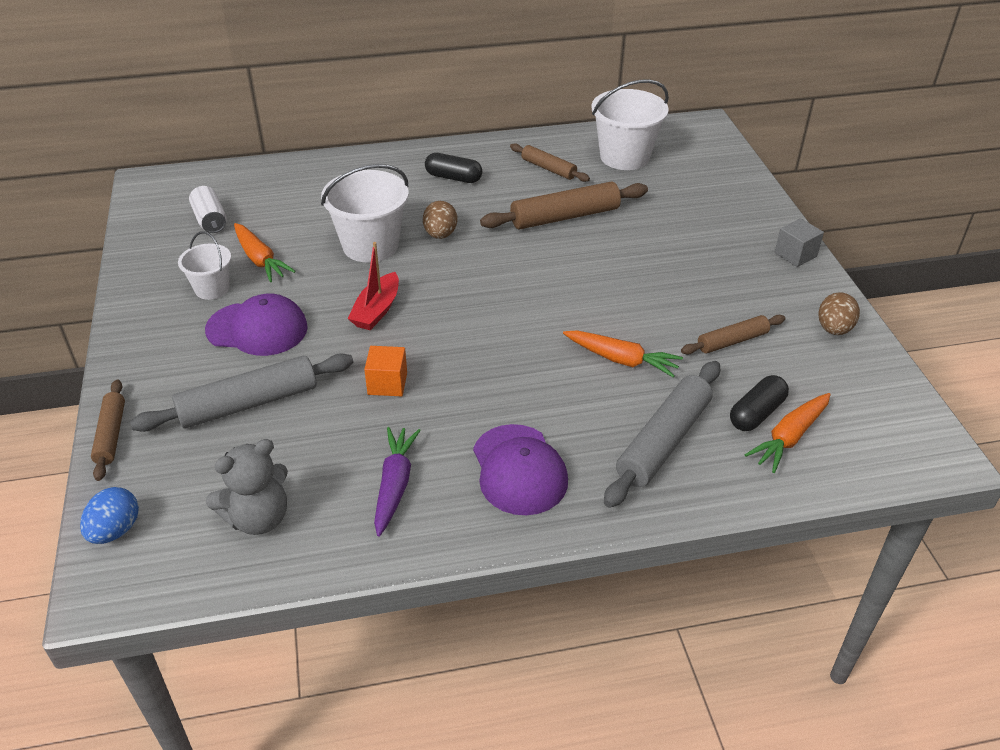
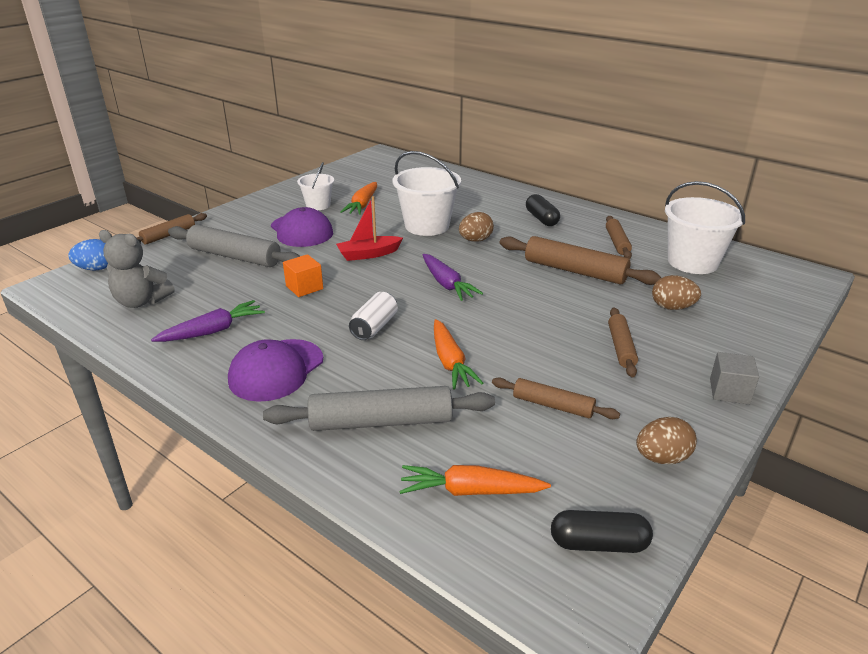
camera: 50 degrees right, 10 degrees down
white can [189,186,227,233] -> white can moved to [349,292,398,340]
black capsule [730,375,789,431] -> black capsule moved to [551,510,653,553]
none -> purple carrot [423,254,483,301]
none -> brown rolling pin [608,308,638,377]
none -> brown egg [652,275,701,310]

